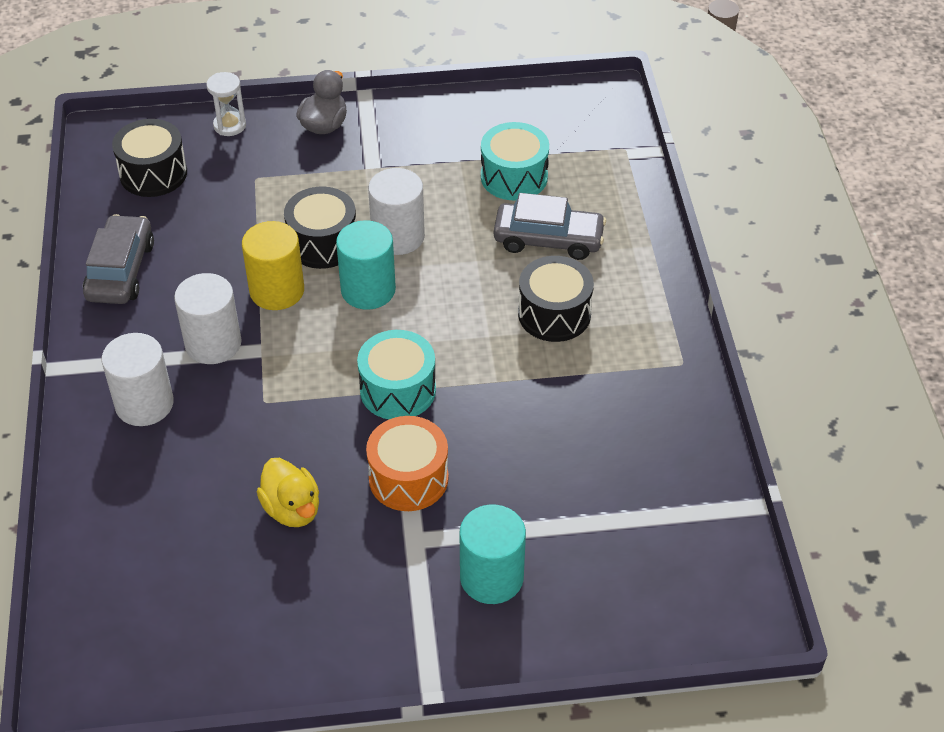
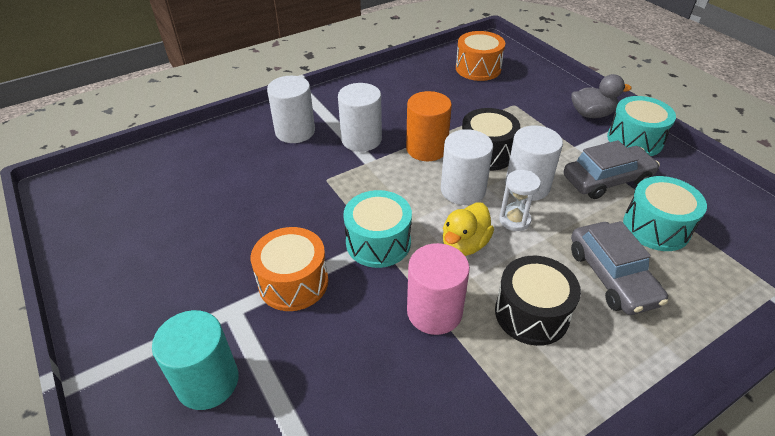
camera: 65 degrees right, 5 degrees down
grey car [83,214,154,304] -> grey car moved to [564,140,660,199]
black drum [112,119,187,197] -> orange drum [456,31,505,81]
white hourglass [206,72,246,136] -> white hourglass moved to [499,170,541,231]
yellow cylinder [242,221,304,310] -> orange cylinder [406,91,452,161]
yellow duck [257,458,319,527] -> yellow duck moved to [443,203,494,256]
turquoise cylinder [336,220,396,310] -> white cylinder [441,129,493,205]
none -> pink cylinder [407,243,470,335]
none -> turquoise drum [607,96,676,156]

